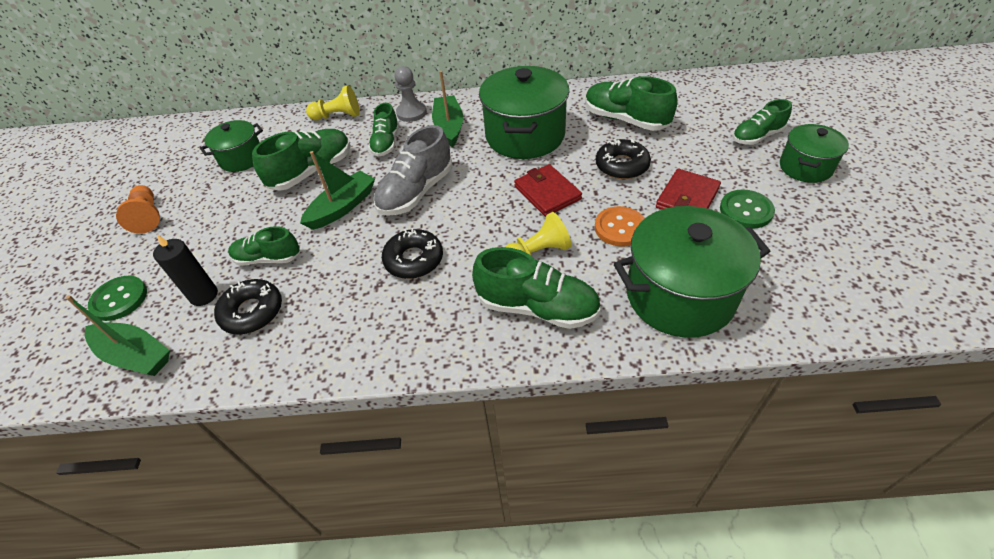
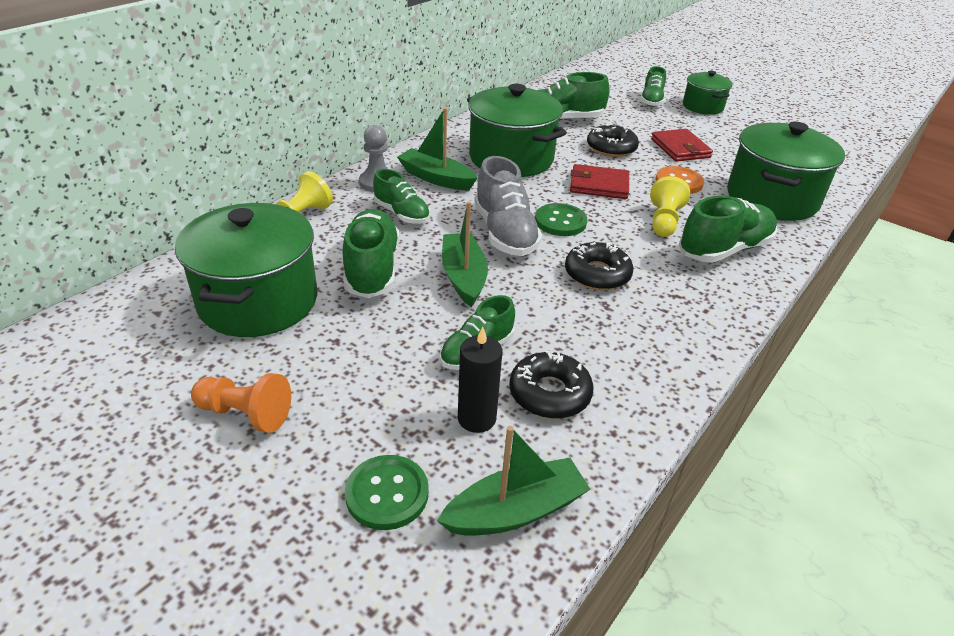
camera: 55 degrees left, 10 degrees down
green pot [200,120,263,172] -> green pot [175,203,318,337], size x1.77
green button [720,189,775,229] -> green button moved to [535,203,587,236]

